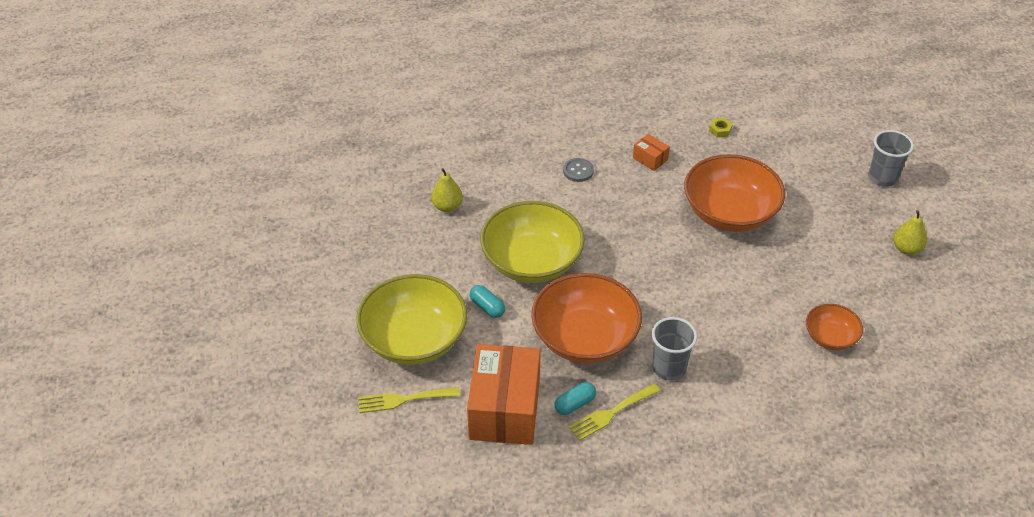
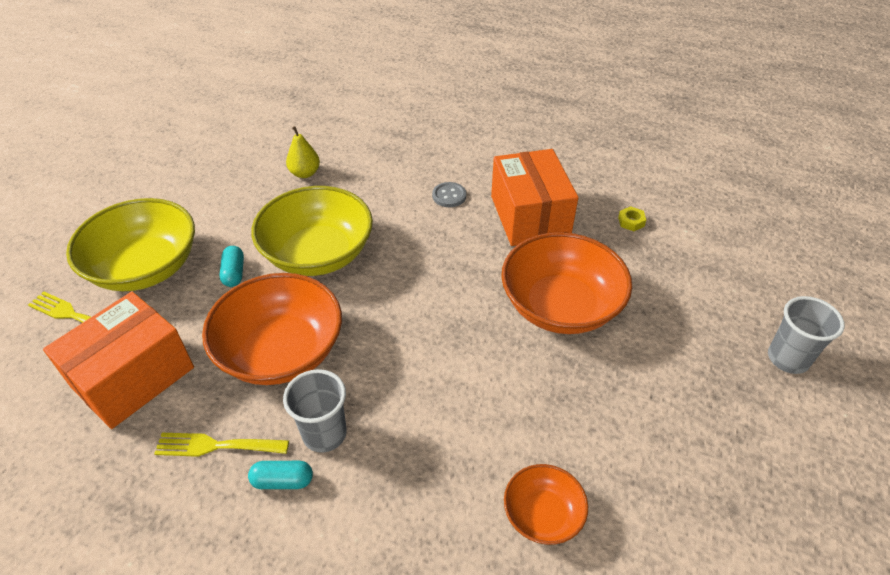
camera: 35 degrees right, 0 degrees up
turquoise capsule [554,382,596,415] -> turquoise capsule moved to [248,461,313,489]
orange box [633,134,670,171] -> orange box [491,149,578,246], size x2.36
yellow pear [893,210,927,255] -> none

